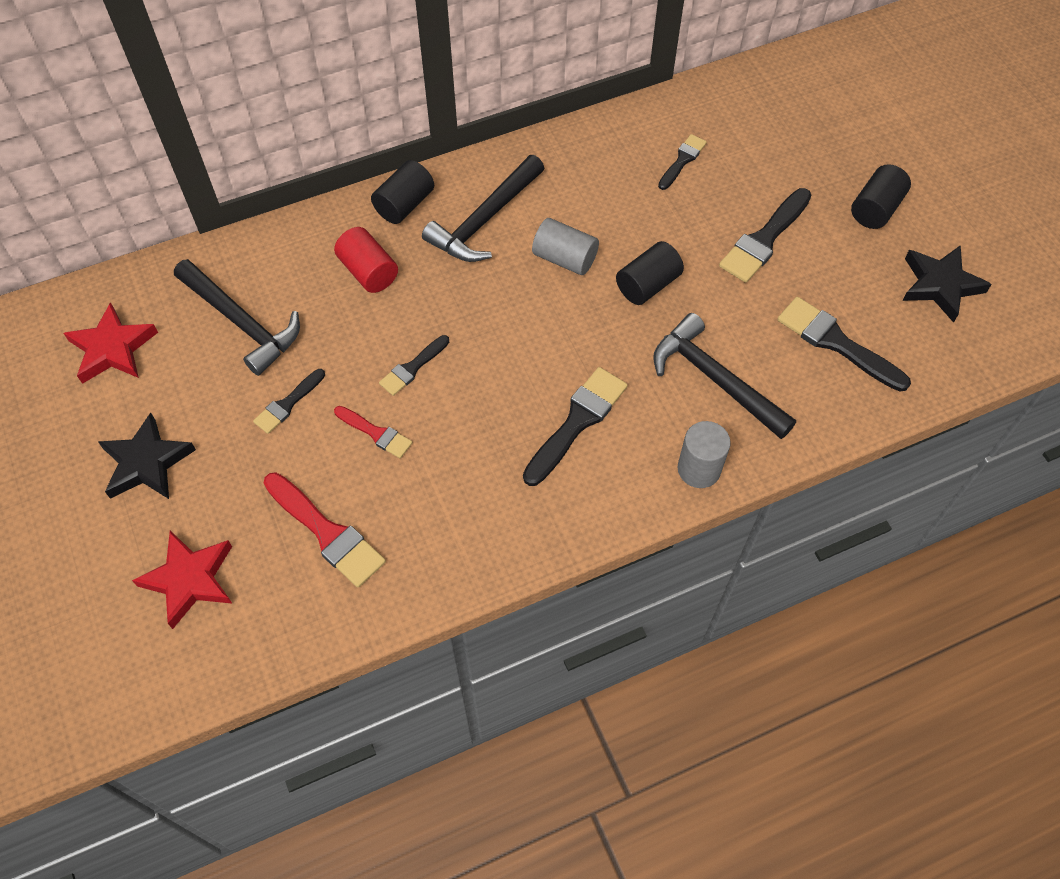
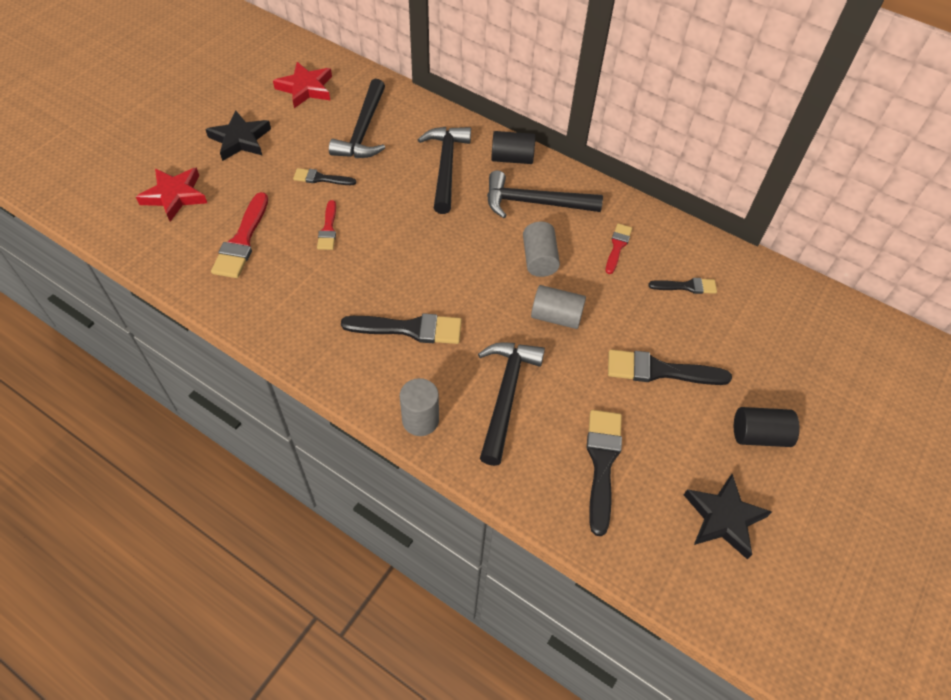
camera: 55 degrees right, 5 degrees down
red cylinder [334,227,398,293] -> black hammer [418,127,471,214]
black brush [379,335,449,396] -> none
black cylinder [616,241,684,305] -> grey cylinder [531,285,586,329]
none -> red brush [605,224,632,274]

